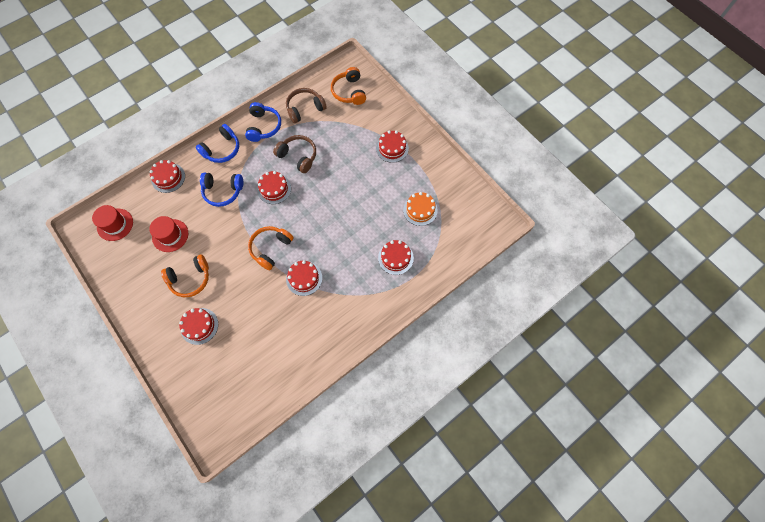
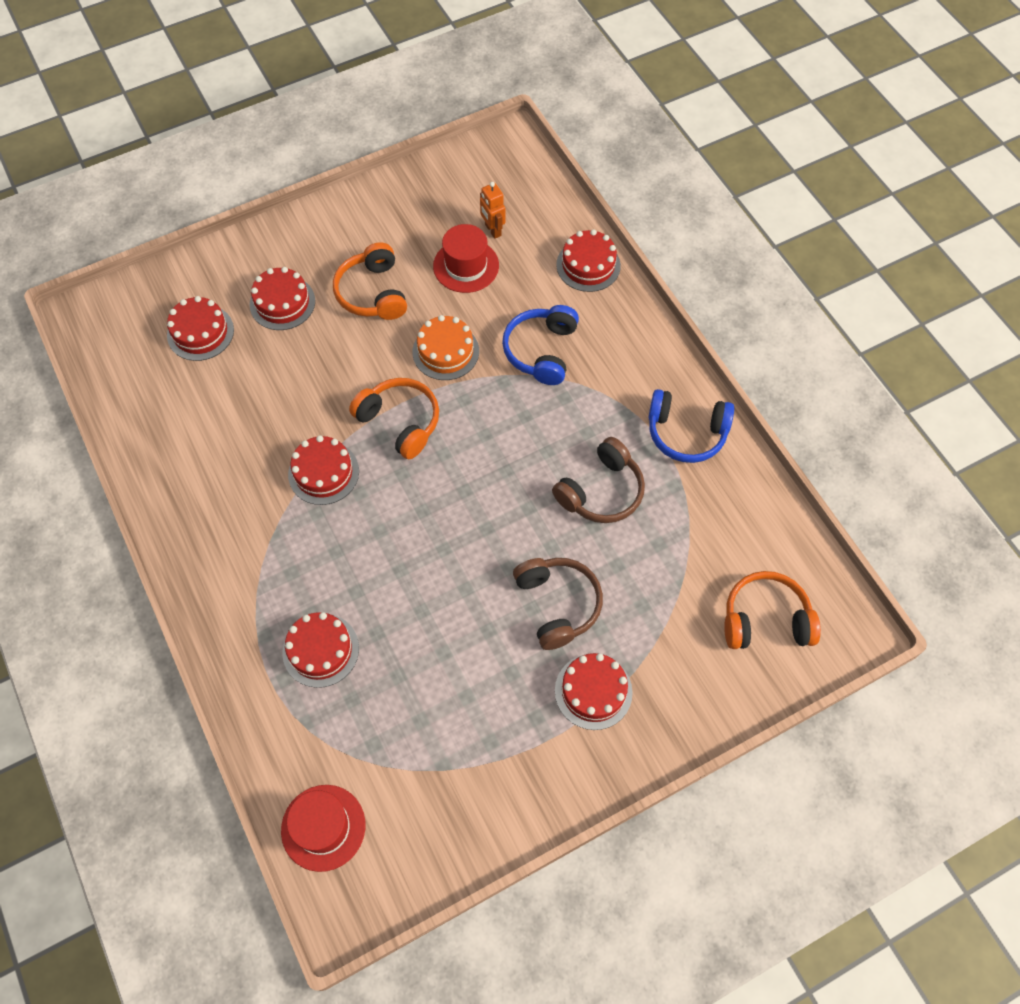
camera: 100 degrees right, 5 degrees down
red hat [92,205,133,241] -> red hat moved to [281,785,365,872]
blue headphones [196,124,239,163] -> none
red cake [257,171,291,204] -> red cake moved to [167,296,234,361]
brown headphones [286,88,327,123] -> brown headphones moved to [513,558,603,650]
orange cake [403,192,438,226] -> orange cake moved to [412,315,479,380]
none -> orange robot [480,182,506,239]

